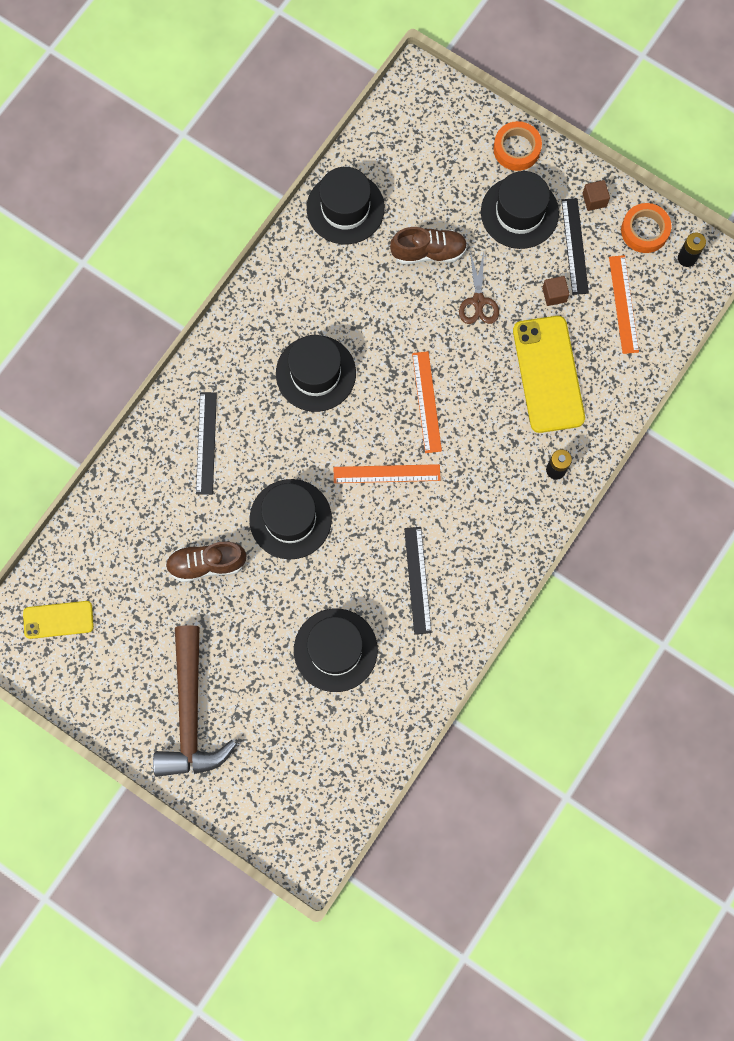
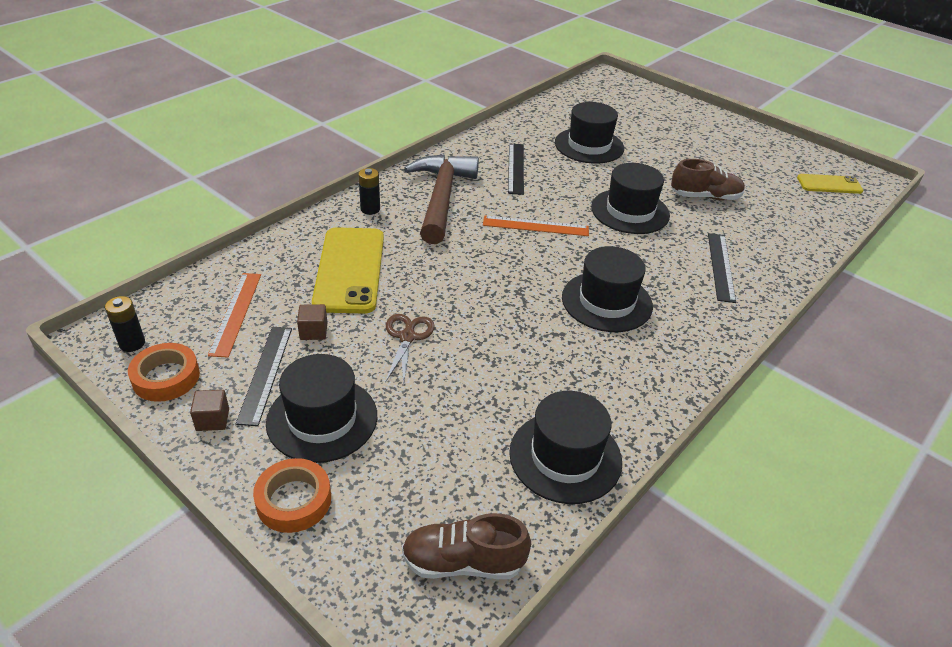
camera: 175 degrees left, 35 degrees down
brown hammer [153,625,237,777] -> brown hammer moved to [404,154,479,244]
brown shoe [390,227,467,264] -> brown shoe moved to [402,513,531,579]
orange ruler [412,351,442,453] -> none

